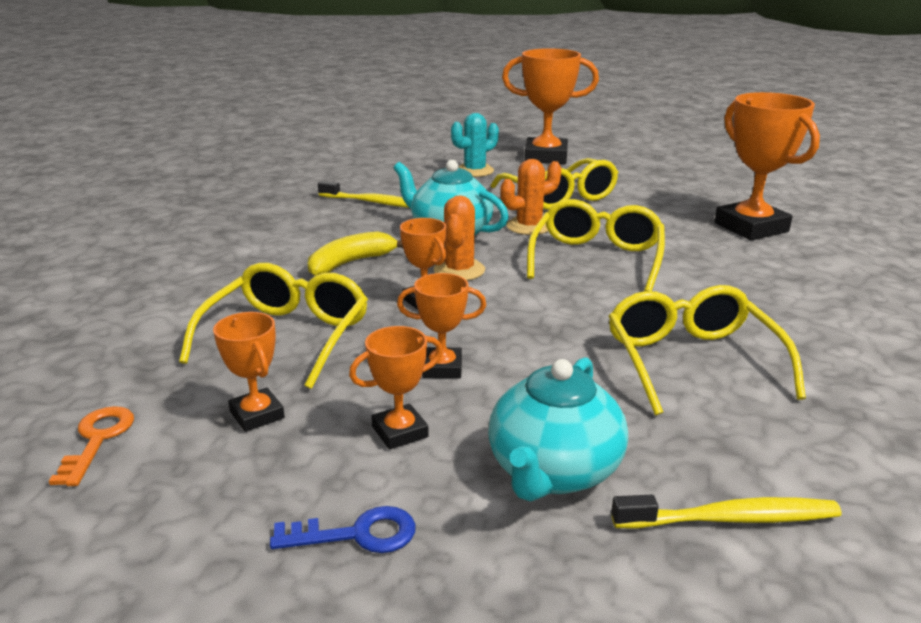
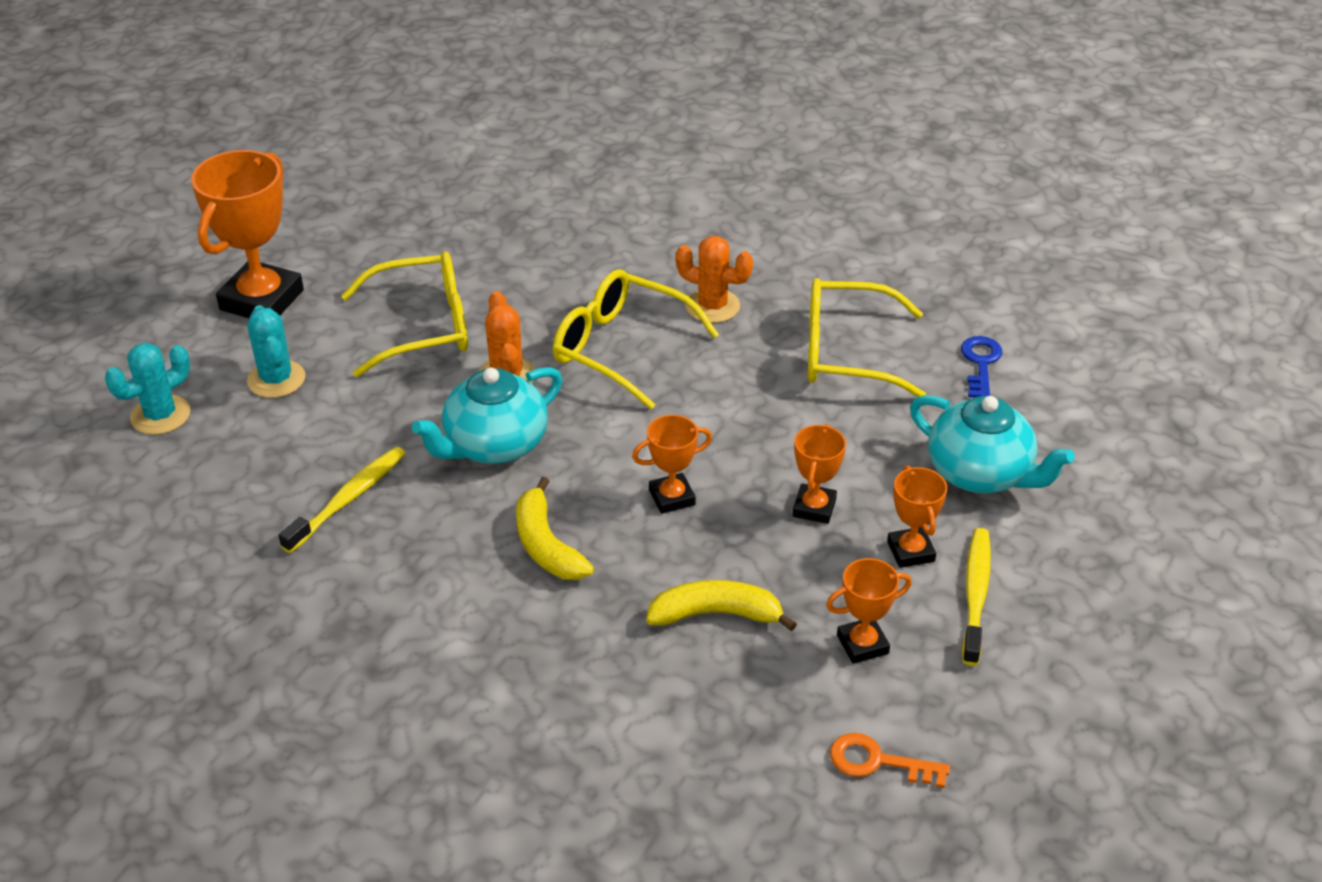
camera: 75 degrees left, 15 degrees up
yellow glasses [179,263,368,389] -> yellow banana [646,580,797,631]
blue key [270,506,416,553] -> blue key moved to [961,336,1002,398]
orange cactus [434,195,485,281] -> orange cactus moved to [676,236,753,323]
yellow toothbrush [611,495,842,529] -> yellow toothbrush moved to [962,528,991,666]
orange trophy [715,92,820,240] -> none
none -> turquoise cactus [105,343,190,435]

